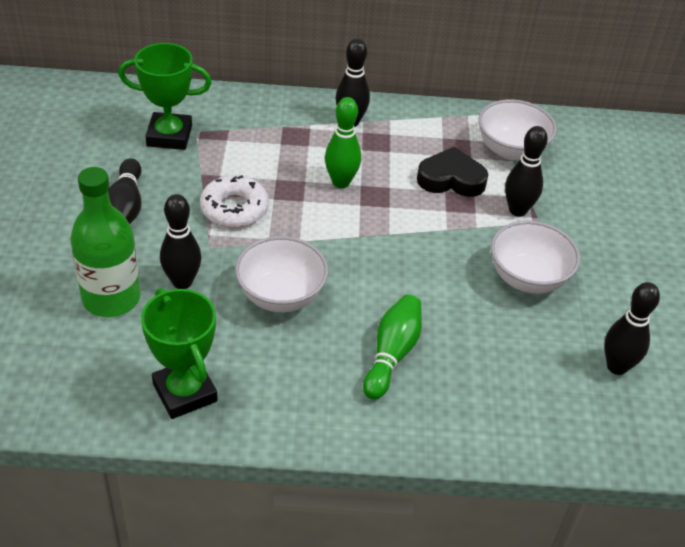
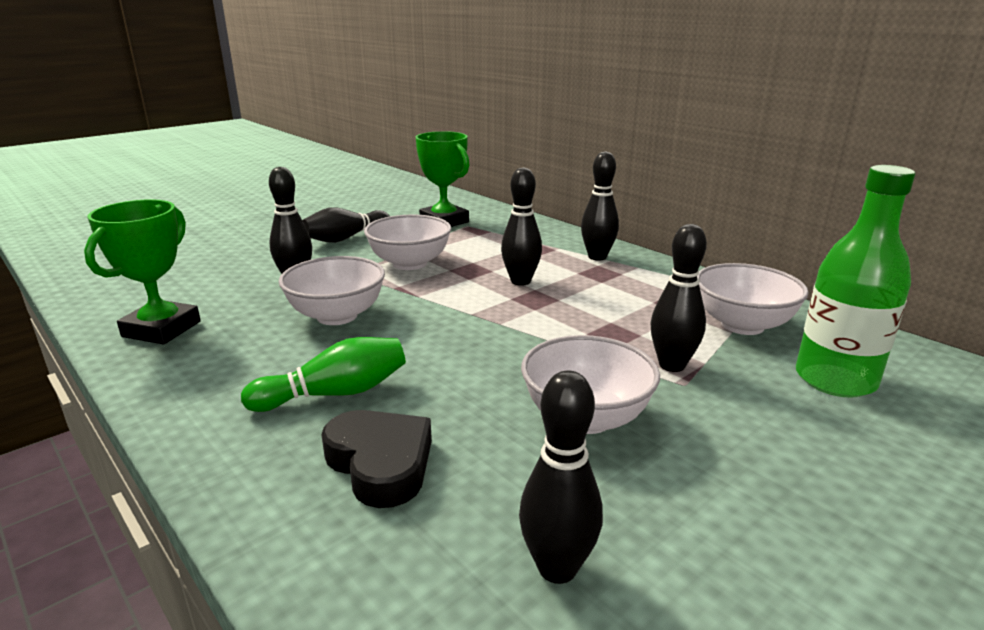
camera: 50 degrees right, 20 degrees down
green bottle [70,167,141,317] -> green bottle moved to [796,165,915,398]
white donut [200,175,269,228] -> white bowl [364,215,451,270]
green bowling pin [325,97,361,188] -> black bowling pin [501,167,542,286]
black heart [417,147,488,197] -> black heart moved to [322,410,432,508]

